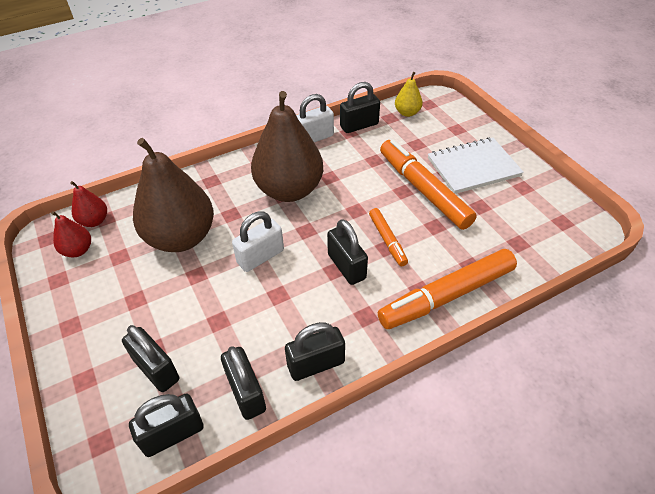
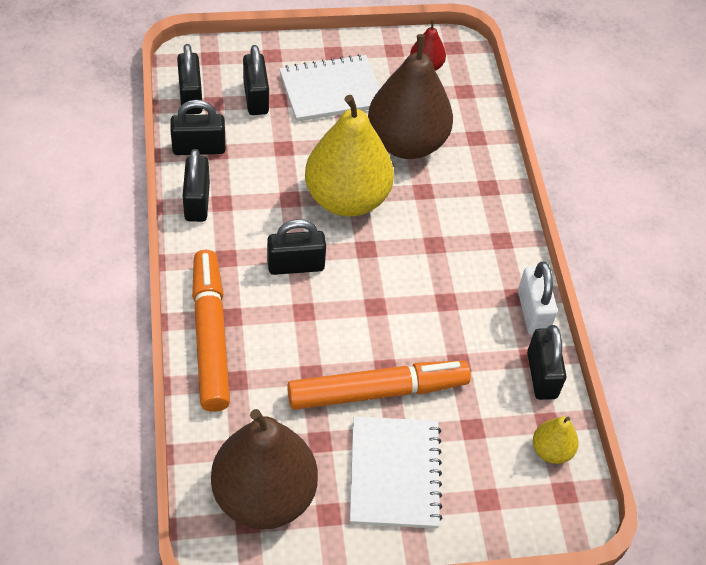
camera: 105 degrees right, 5 degrees up
red pear [70,181,107,227] -> none
black padlock [122,325,179,392] -> black padlock turned 75 degrees counterclockwise [243,45,269,115]
white padlock [232,212,284,272] -> yellow pear [305,95,394,217]
brown pear [251,91,323,202] -> brown pear moved to [211,409,318,529]
orange marker [369,208,408,266] -> none
none -> white notebook [279,54,380,122]

